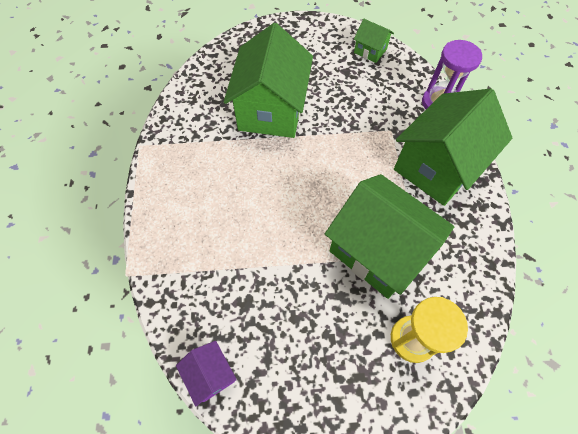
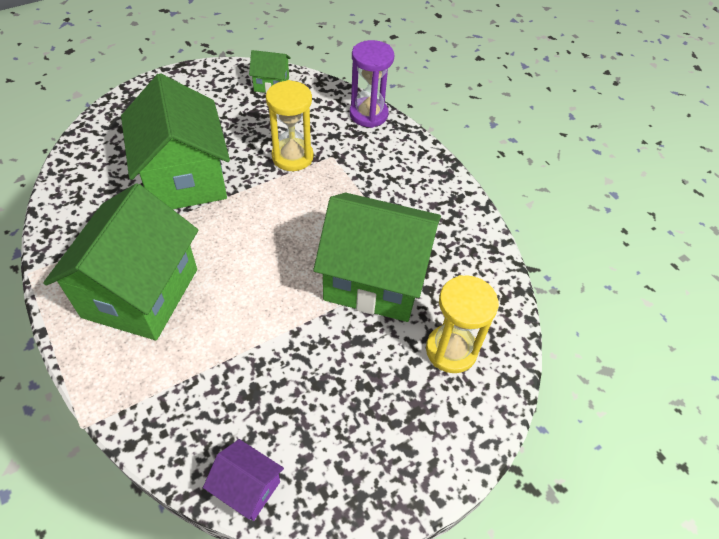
camera: 30 degrees left, 10 degrees down
green house [394,89,512,206] -> green house moved to [43,183,198,340]
none -> yellow hourglass [266,80,314,171]

